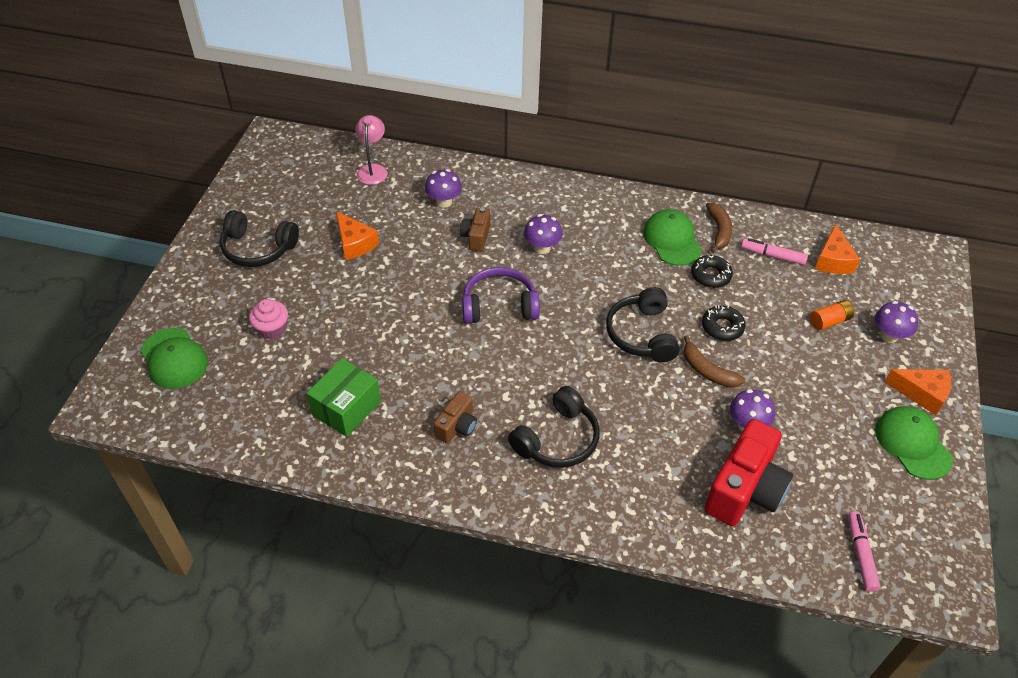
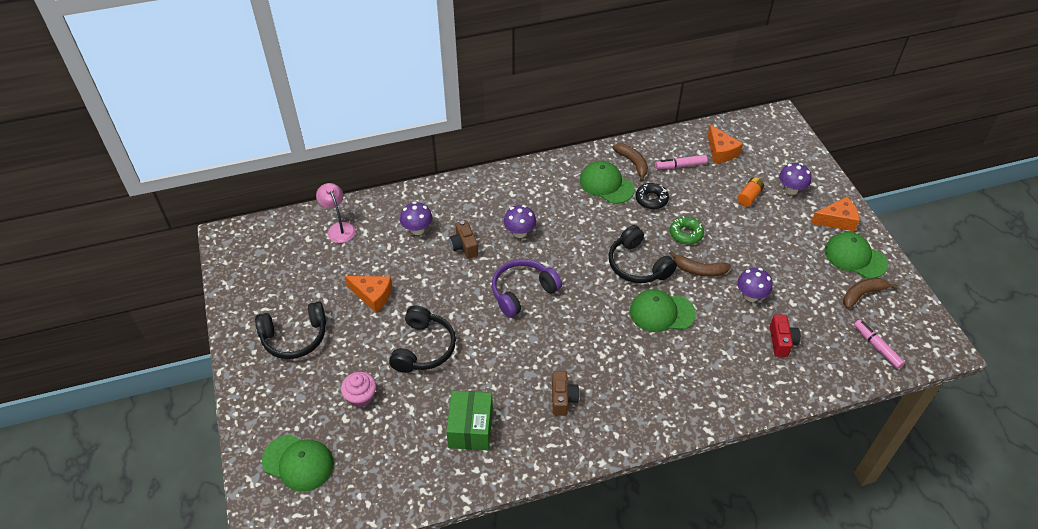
camera: 30 degrees left, 0 degrees up
black headphones [508,386,600,468] -> black headphones moved to [389,306,456,373]
black donut [702,305,745,341] -> green donut [670,216,704,245]
red camera [704,419,793,526] -> red camera [770,314,801,357], size x0.52
none -> green cap [630,289,696,332]
none -> brown banana [843,278,898,309]

